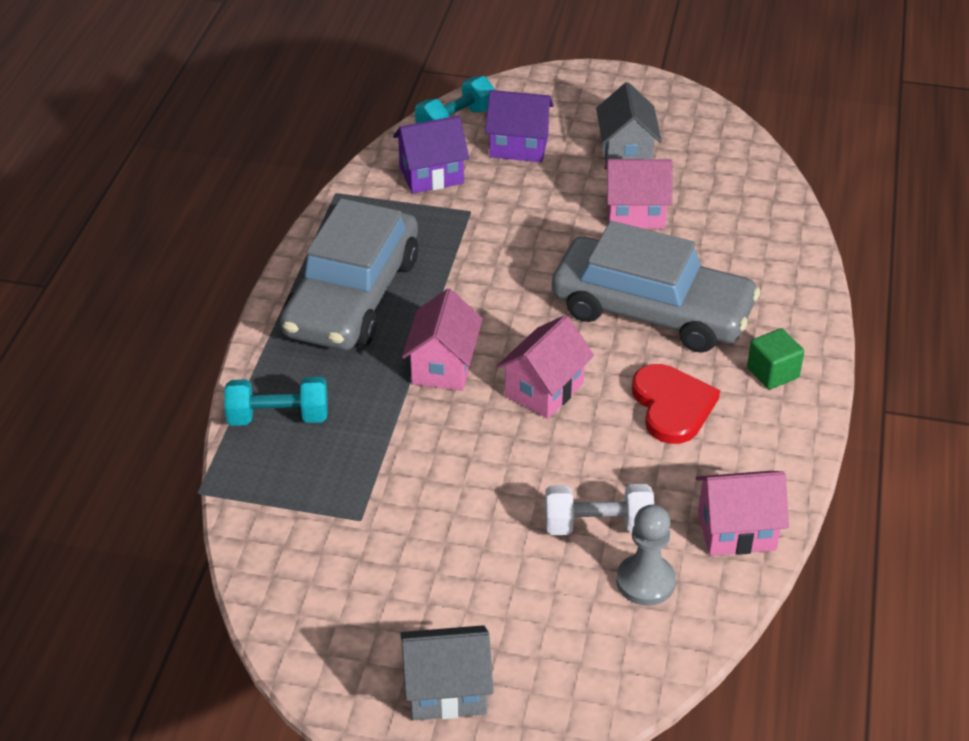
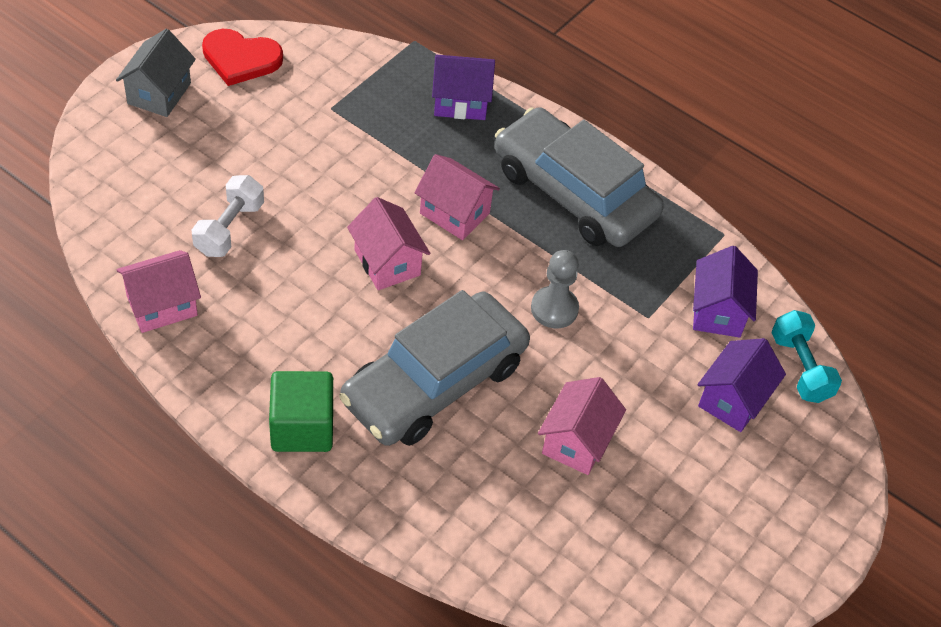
camera: 110 degrees right, 10 degrees up
turquoise dumbbell [224,377,328,426] -> purple house [432,55,495,120]
grey house [596,82,662,162] -> none
grey pawn [616,505,676,605] -> grey pawn moved to [531,250,579,328]
red heart [632,364,720,444] -> red heart moved to [202,29,283,86]
pink house [696,471,789,556] -> pink house turned 45 degrees clockwise [117,250,201,333]
green cube [747,328,804,389] -> green cube [269,371,333,452], size x1.55

